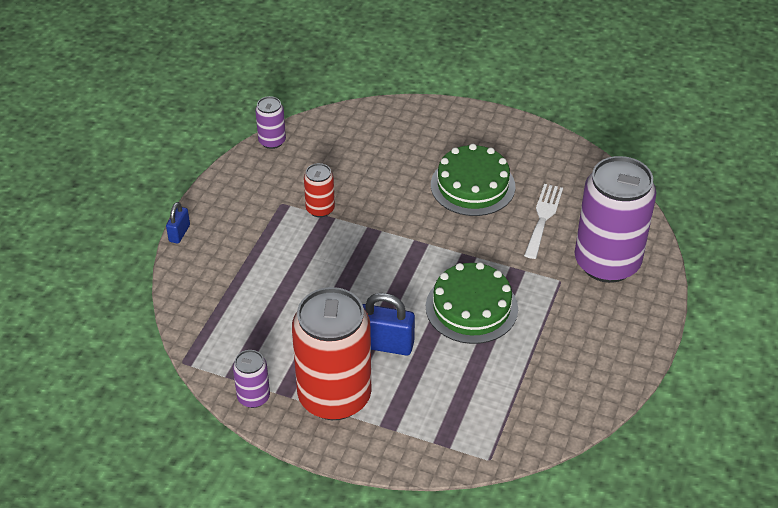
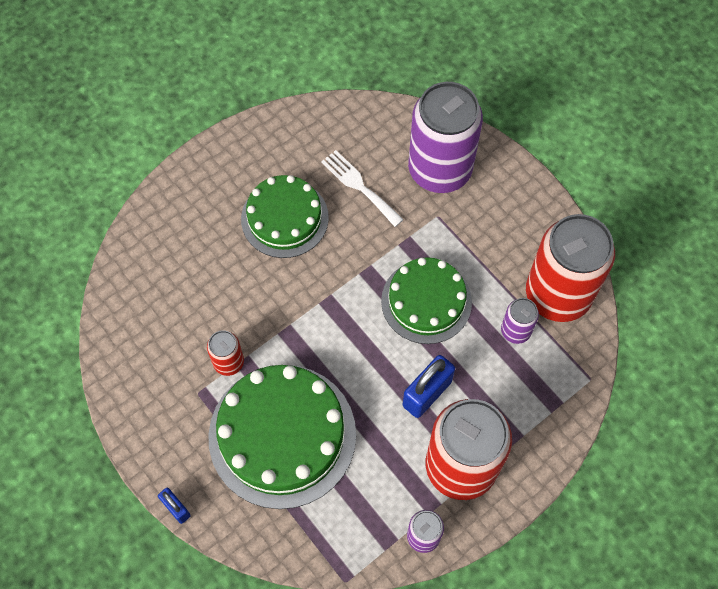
camera: 60 degrees left, 20 degrees up
purple can [255,96,286,149] -> purple can moved to [501,298,539,344]
none -> green cake [208,365,356,509]
none -> red can [526,214,615,322]

